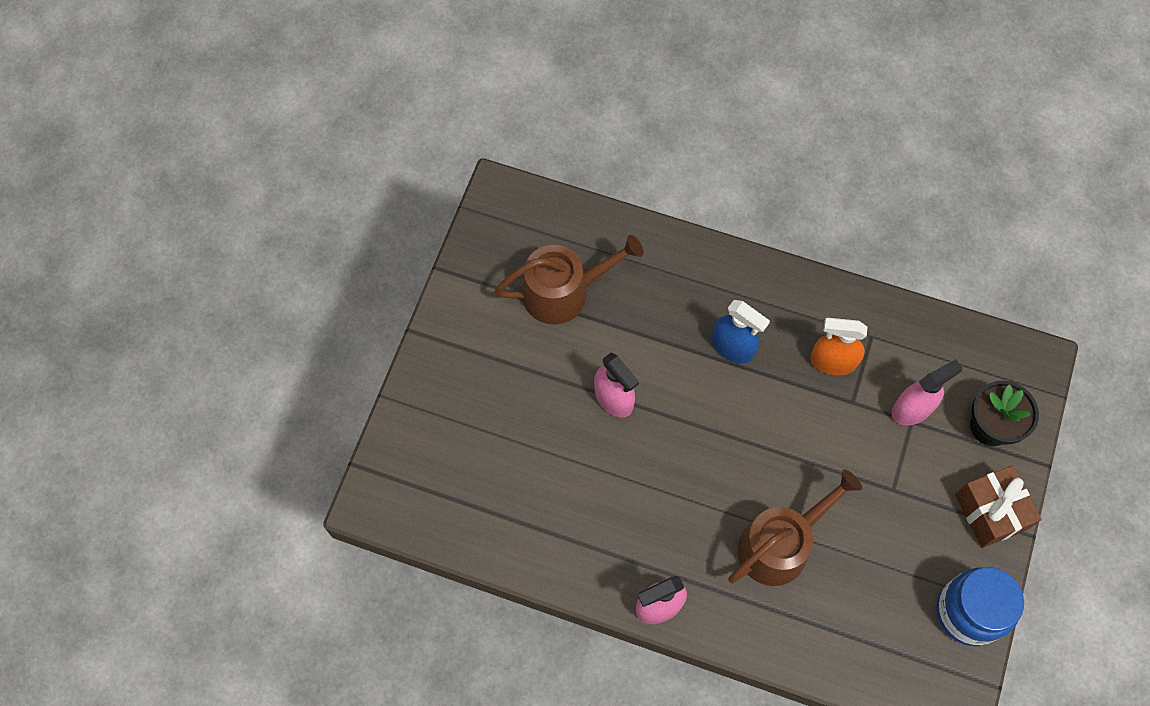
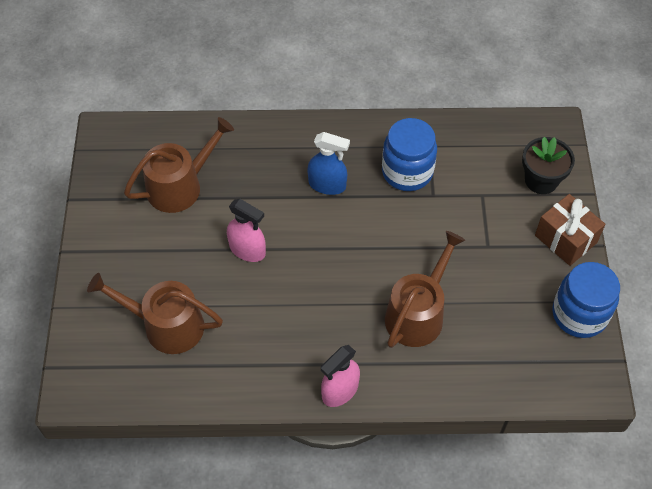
camera: 20 degrees left, 10 degrees down
orange spray bottle [810,318,867,375] -> blue jar [382,118,437,191]
pink spray bottle [892,359,963,426] -> none
none -> brown watering can [87,273,223,354]

